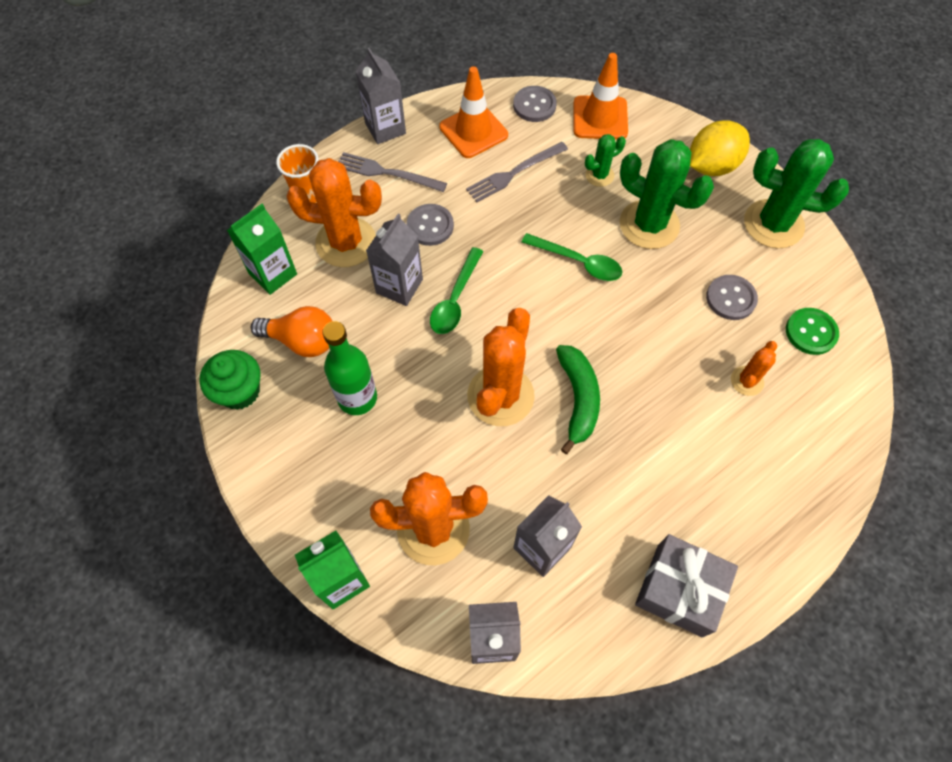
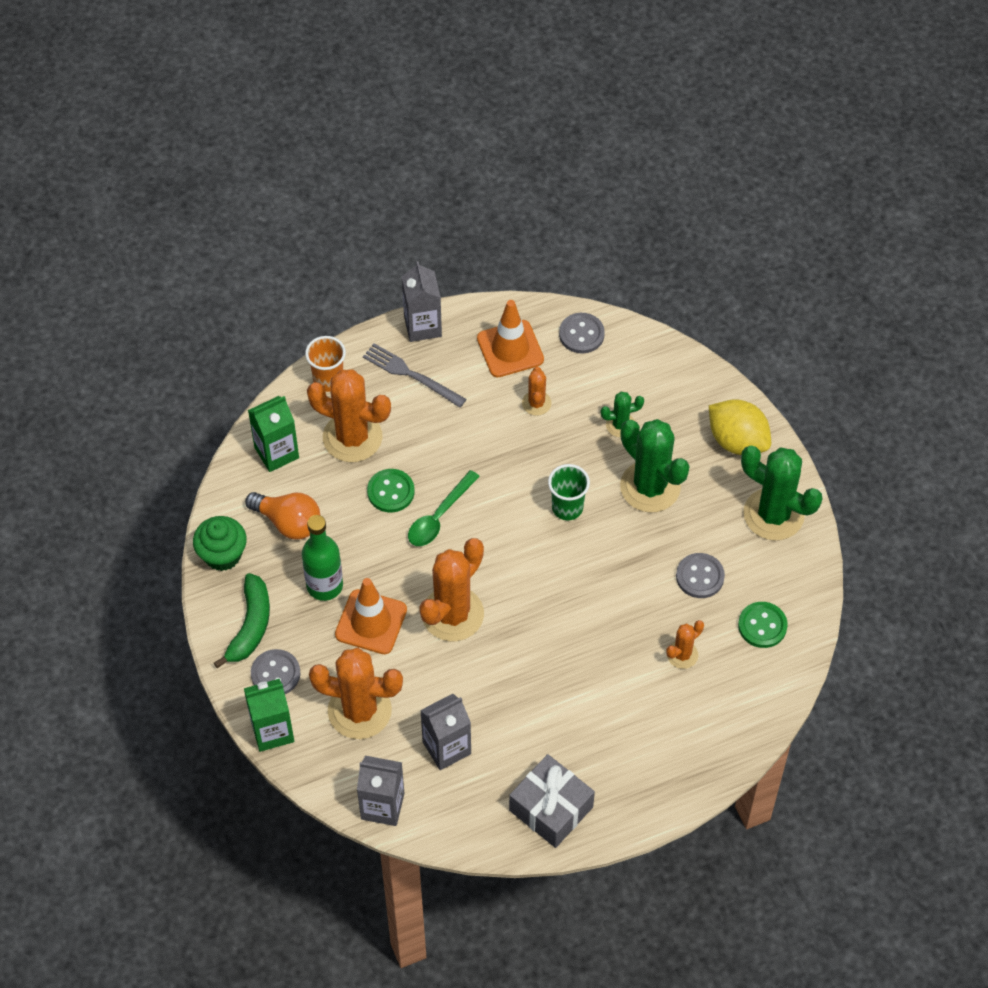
camera: 15 degrees right, 5 degrees down
grey carton [366,214,423,306] -> green button [367,469,415,512]
grey button [407,204,454,246] -> grey button moved to [251,649,300,694]
grey fork [466,142,568,202] -> orange cactus [522,367,551,416]
green spoon [522,233,622,281] -> green cup [548,464,590,520]
green banana [556,345,600,454] -> green banana moved to [214,573,270,668]
orange traffic cone [573,53,628,140] -> orange traffic cone moved to [335,578,407,654]
yellow lemon [690,120,750,176] -> yellow lemon turned 60 degrees clockwise [709,399,771,455]

